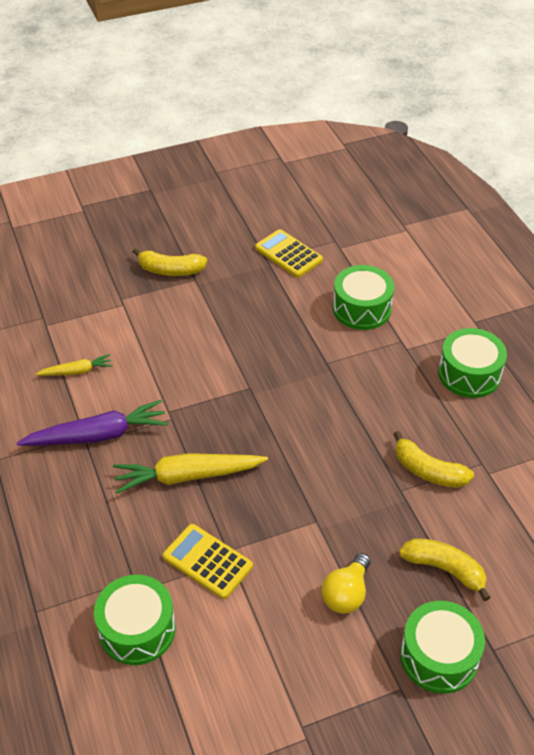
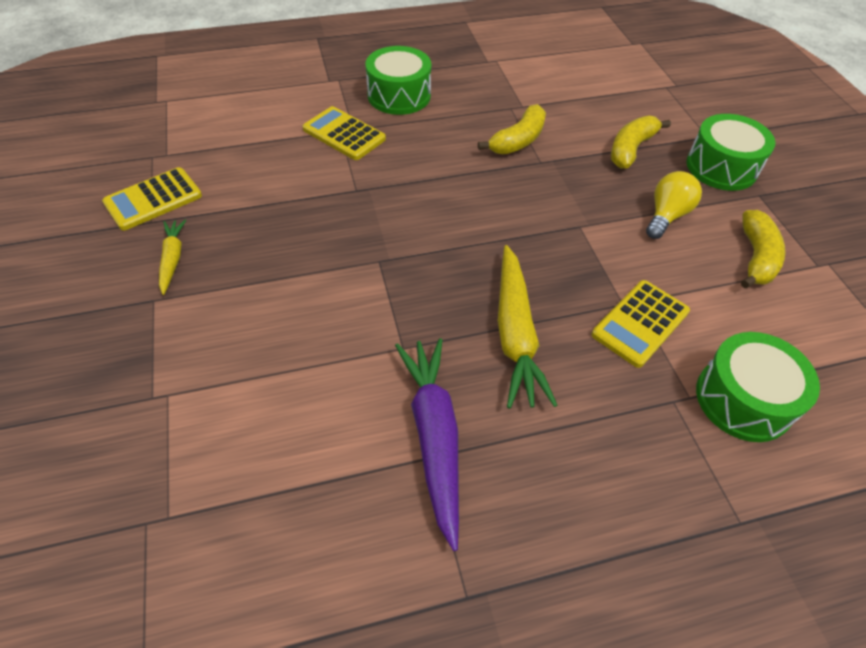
camera: 85 degrees left, 5 degrees up
yellow carrot [36,354,113,376] -> yellow carrot moved to [159,220,186,295]
yellow banana [133,248,208,276] -> yellow banana moved to [741,210,785,288]
yellow light bulb [321,553,370,614] -> yellow light bulb turned 90 degrees counterclockwise [646,171,702,239]
green drum [333,265,394,330] -> none
none -> yellow calculator [303,106,386,160]

